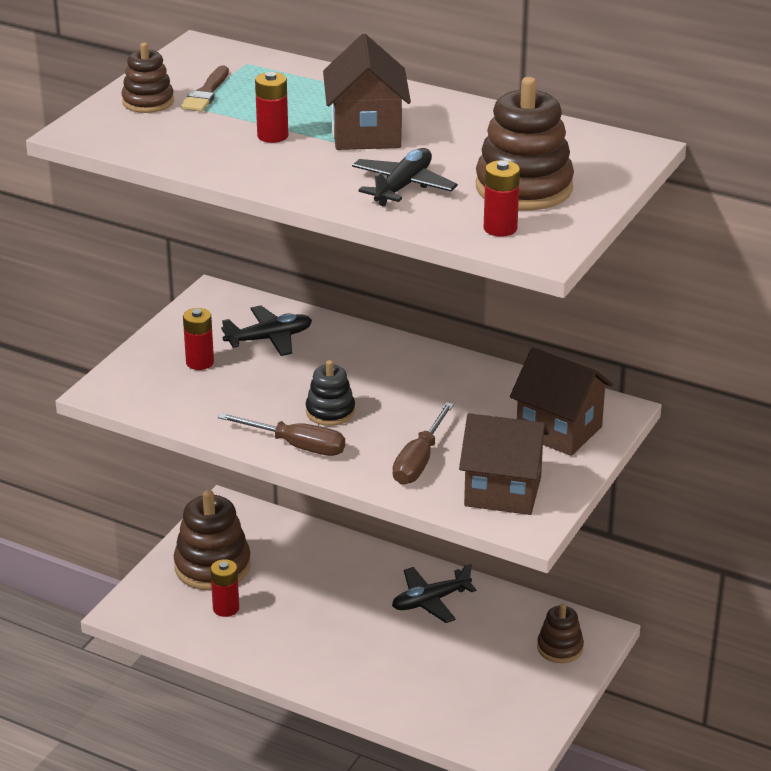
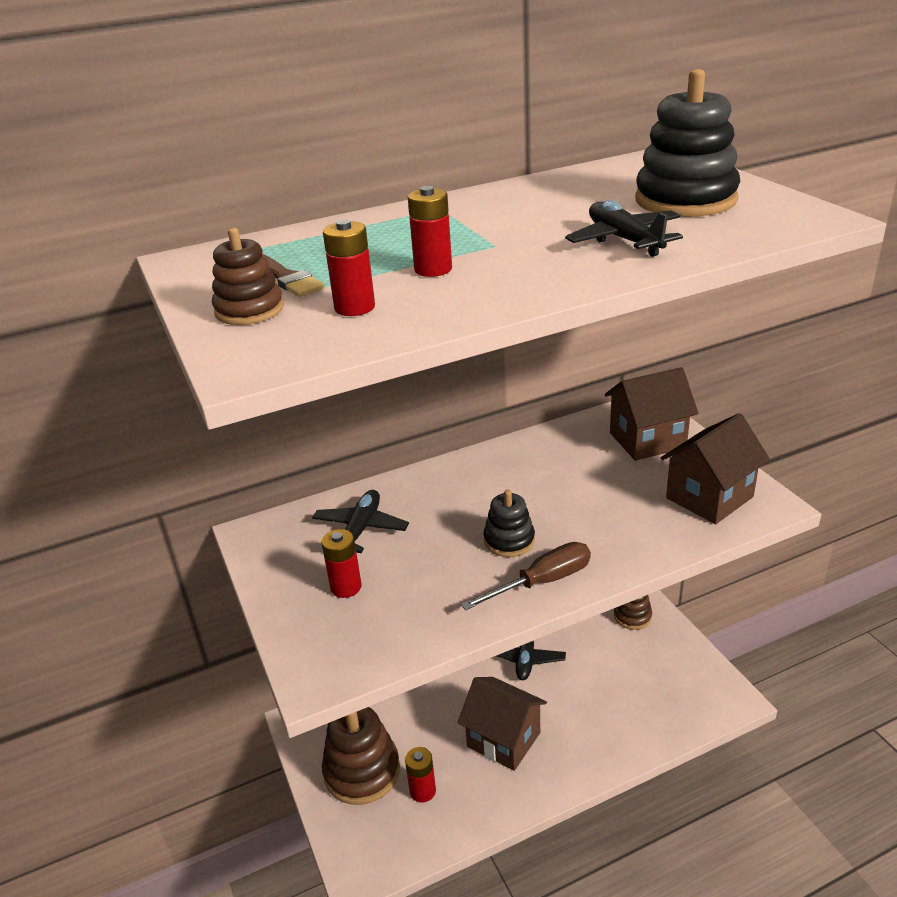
camera: 50 degrees left, 0 degrees up
brown house [323,34,411,150] -> brown house moved to [458,677,547,771]
brown screwdriver [393,402,454,484] -> none
brown stacking toy [476,77,574,210] -> black stacking toy [635,69,740,217]
red battery [484,160,520,237] -> red battery moved to [323,219,375,316]

